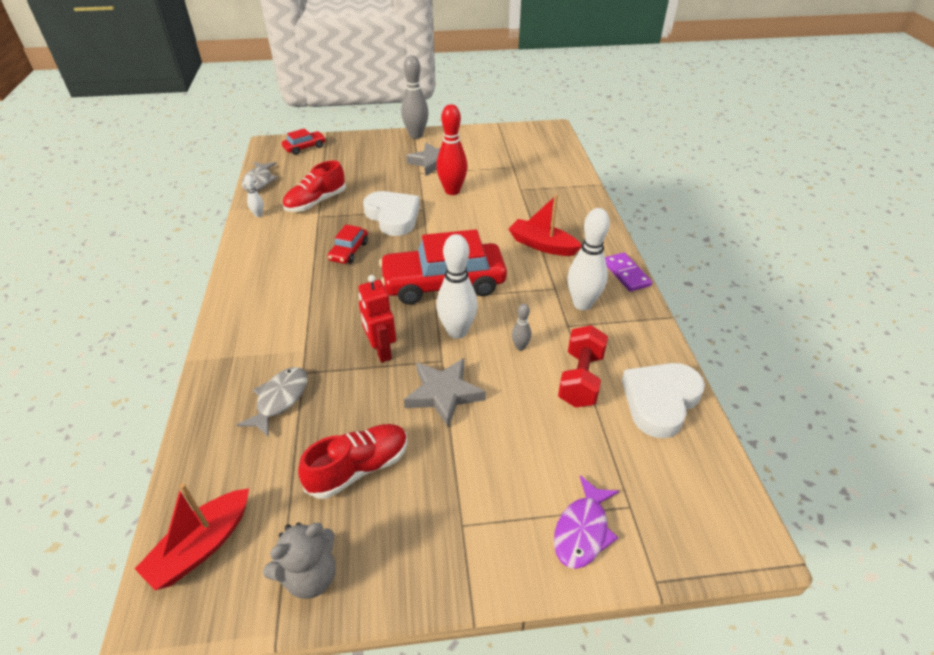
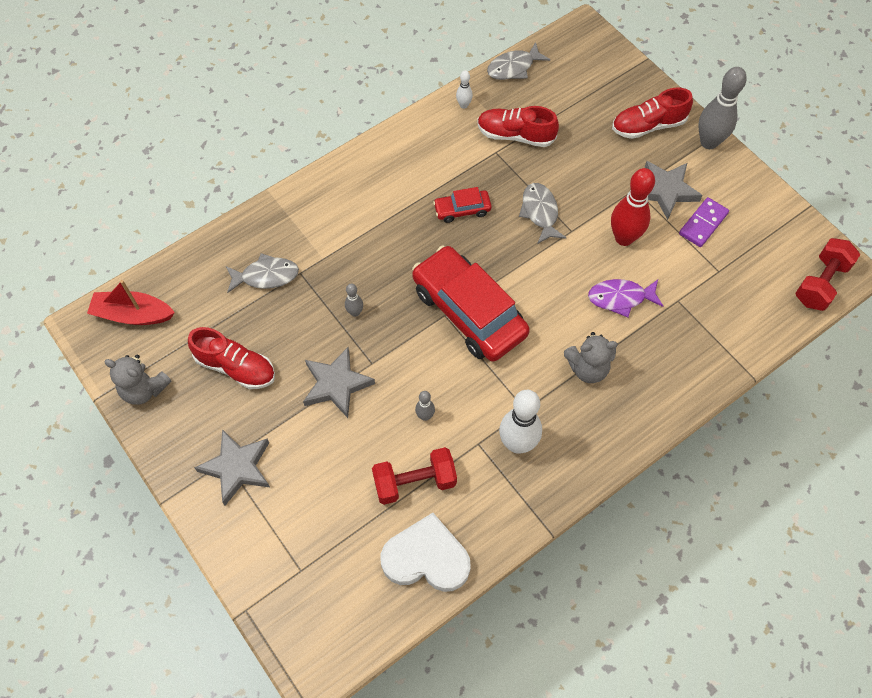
camera: 60 degrees right, 20 degrees up
red car [282,128,326,155] -> none
red robot [359,275,396,362] -> grey bowling pin [345,284,363,317]
white heart [363,191,420,236] -> grey fish [519,183,566,244]
white bowling pin [436,234,478,339] -> none
red boat [509,195,582,256] -> grey teddy bear [564,332,618,383]
purple fish [554,475,619,569] -> purple fish moved to [588,279,663,317]
purple domino [605,252,652,292] -> purple domino moved to [679,197,729,247]
none -> grey star [194,429,270,505]
none -> red shoe [612,88,693,139]
none -> red dumbbell [795,238,860,311]

